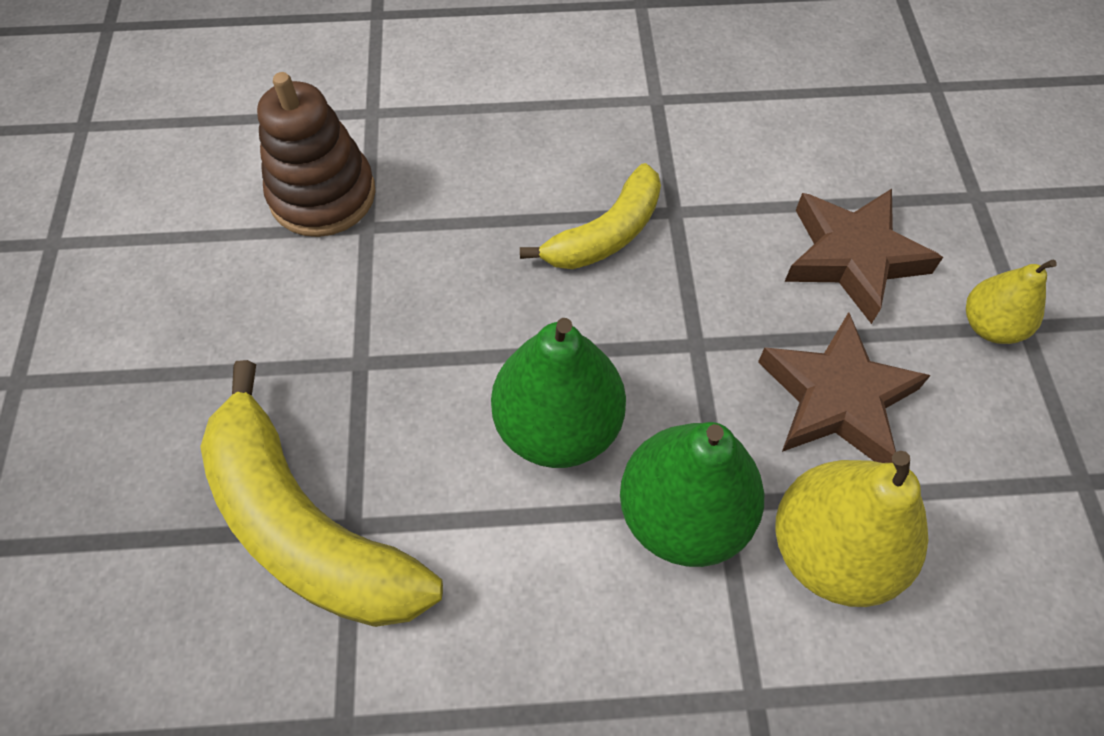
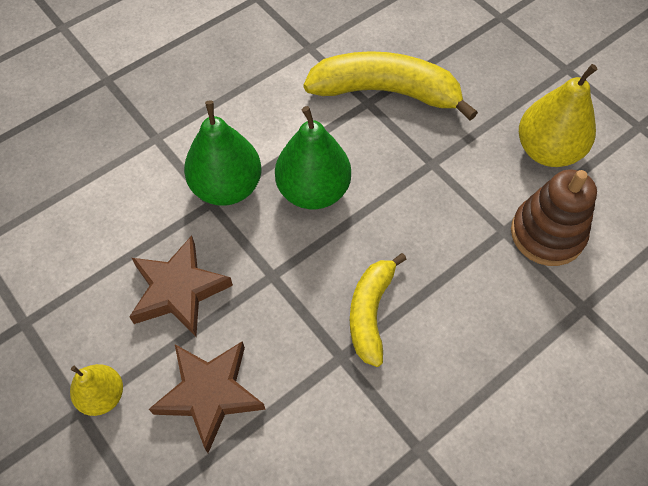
camera: 145 degrees right, 0 degrees up
yellow pear [775,451,928,607] -> yellow pear moved to [519,64,598,167]

